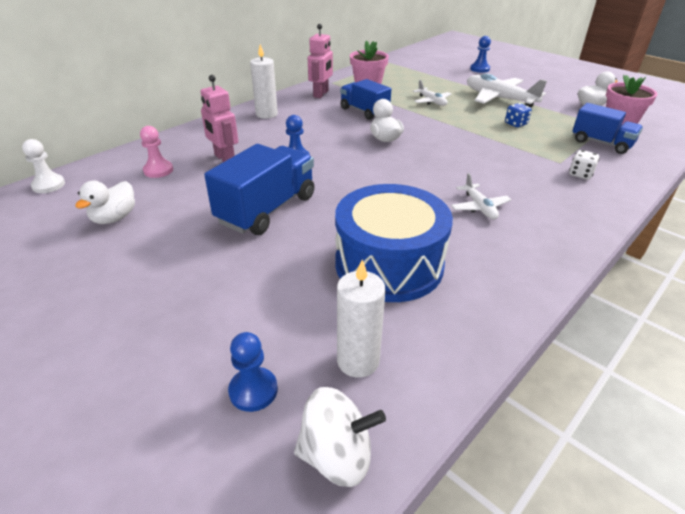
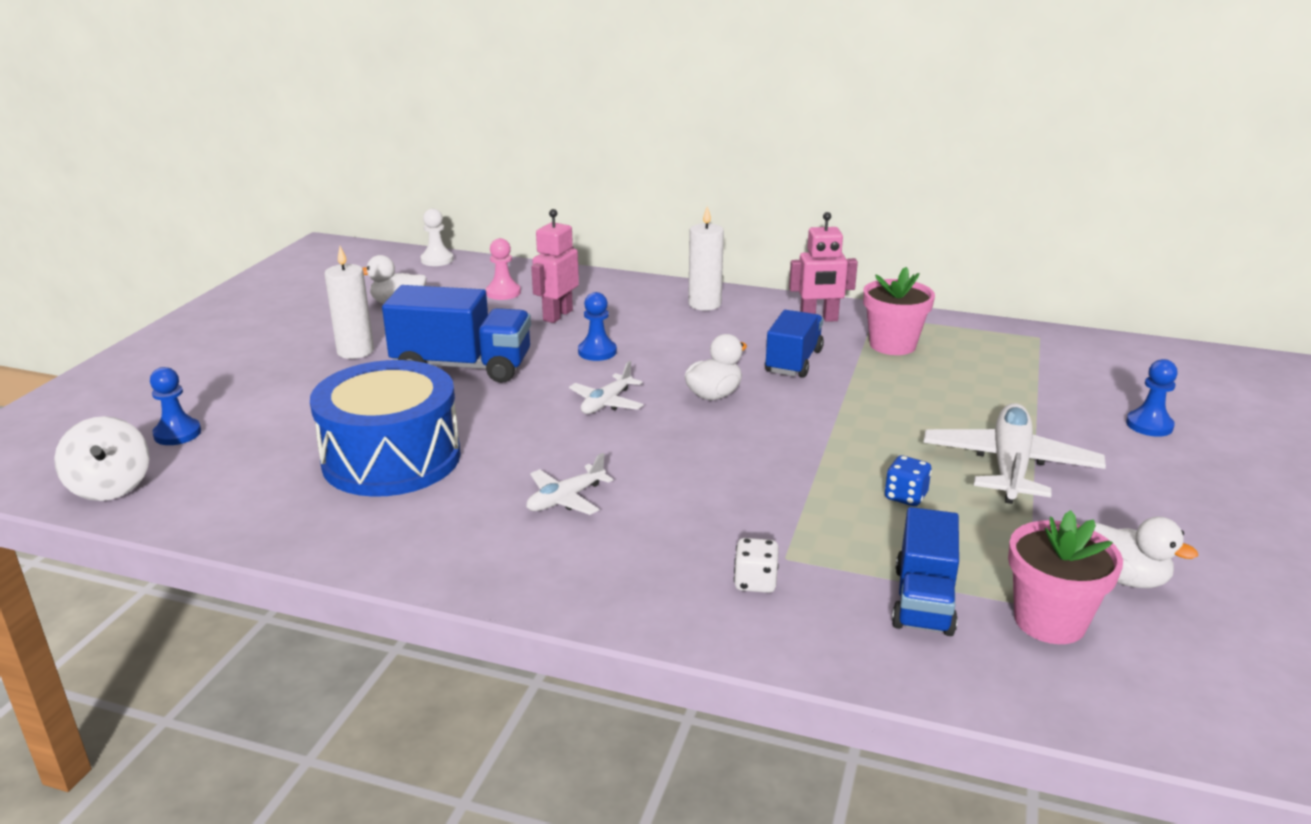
camera: 65 degrees right, 10 degrees down
white candle [337,260,386,378] -> white candle moved to [324,246,374,359]
white plane [413,80,451,106] -> white plane moved to [569,361,644,414]

